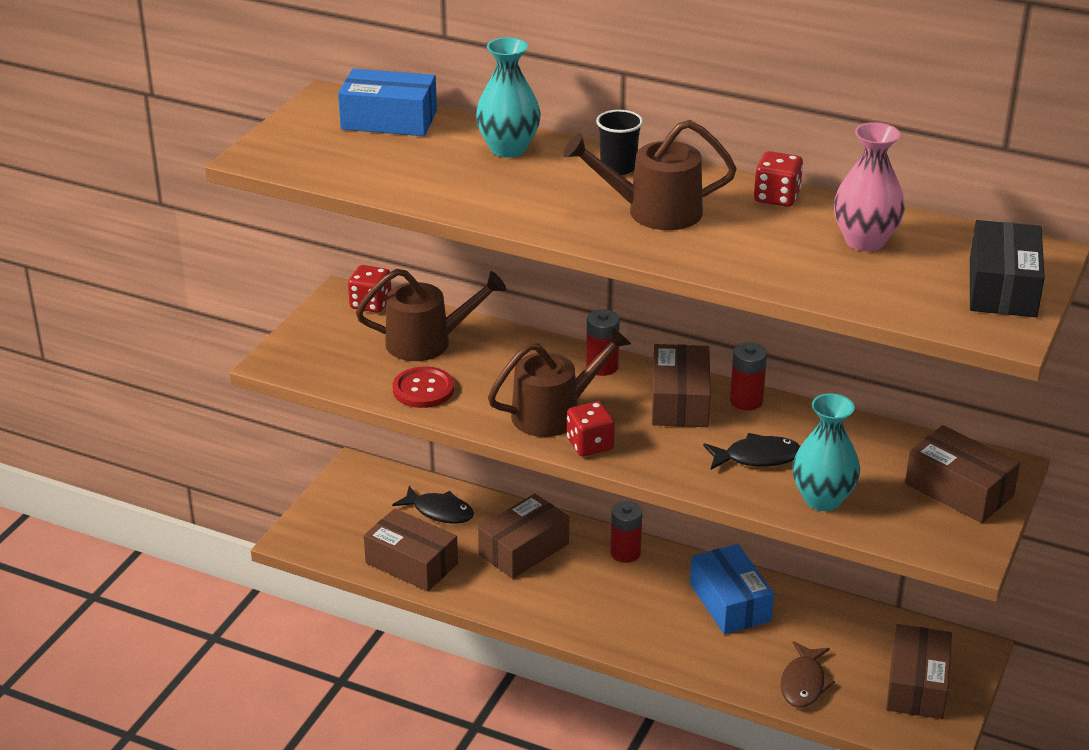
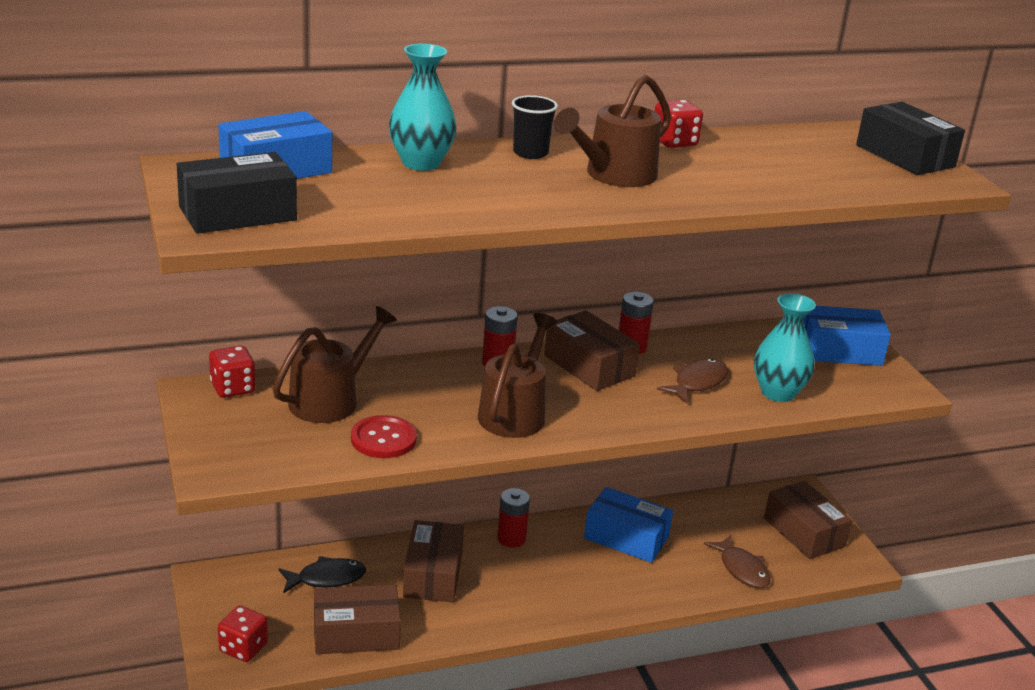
camera: 45 degrees left, 5 degrees down
red dice [567,402,615,456] -> red dice moved to [218,606,268,662]
black fish [703,433,800,470] -> brown fish [657,359,728,404]
pink vase [834,122,905,251] -> none
brown box [905,425,1020,523] -> blue box [803,306,891,366]
none -> black box [176,152,297,234]

